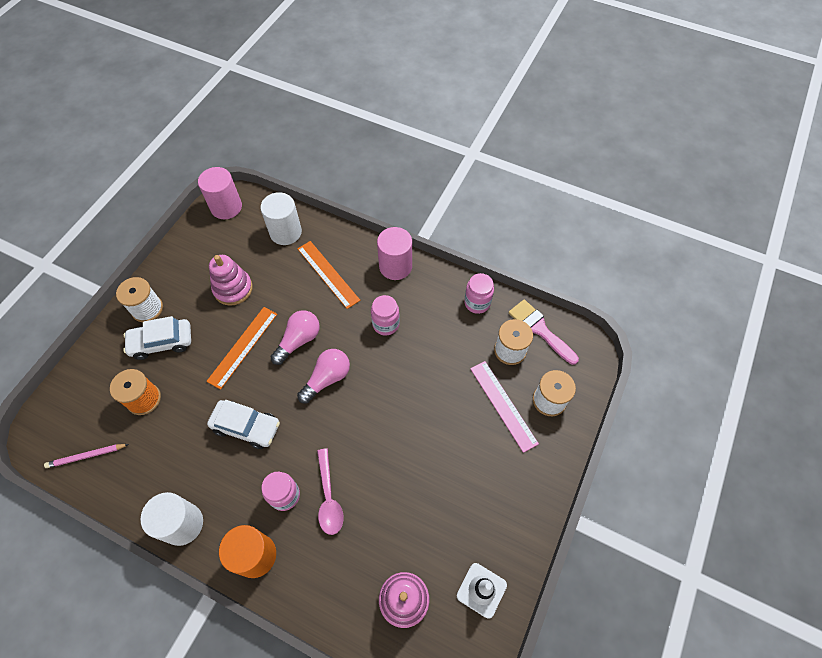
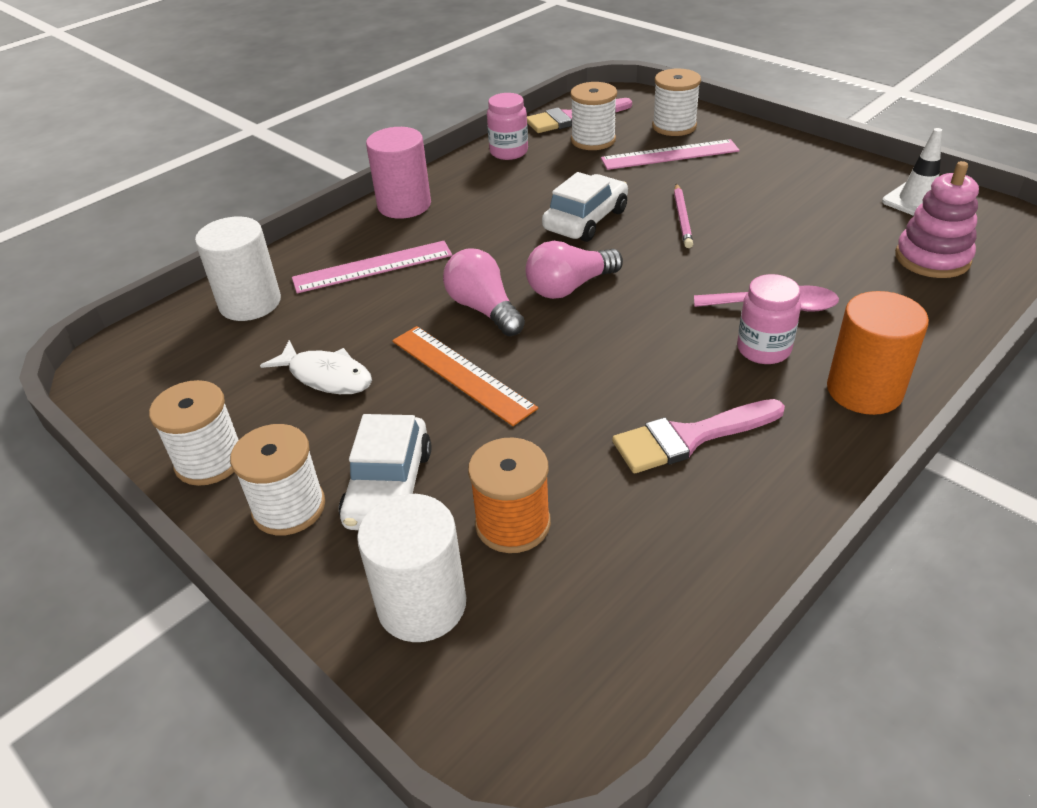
camera: 70 degrees left, 20 degrees down
pink pencil [44,444,129,468] -> pink pencil moved to [674,183,693,248]
white cylinder [140,492,203,546] -> white cylinder moved to [357,494,466,642]
pink cylinder [198,167,242,219] -> none
white car [207,400,280,449] -> white car moved to [542,172,628,242]
pink stacking toy [209,255,253,306] -> white fish [260,340,372,394]
orange ruler [297,241,360,309] -> pink ruler [292,241,452,293]
pink light bulb [297,349,350,404] -> pink light bulb turned 90 degrees counterclockwise [526,241,623,299]
pink jar [371,295,400,336] -> none
none -> white spool [149,380,239,486]
none -> pink brush [612,399,785,473]

